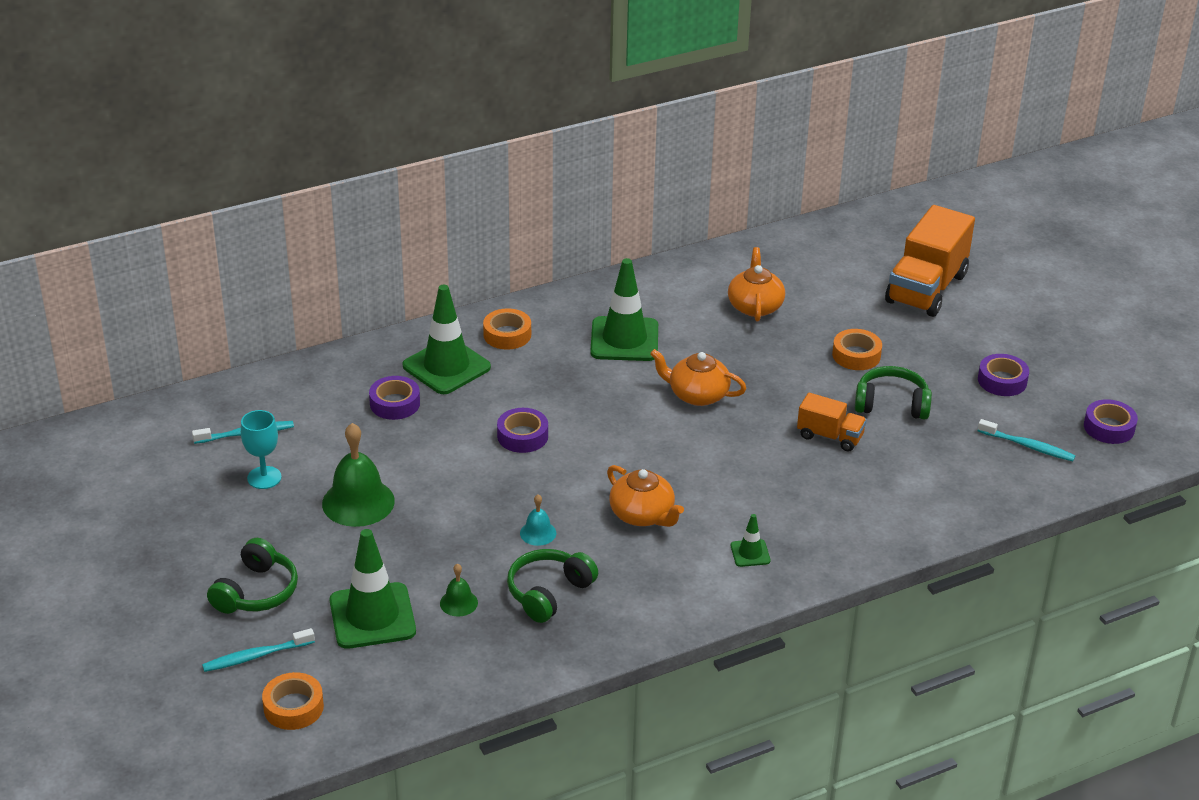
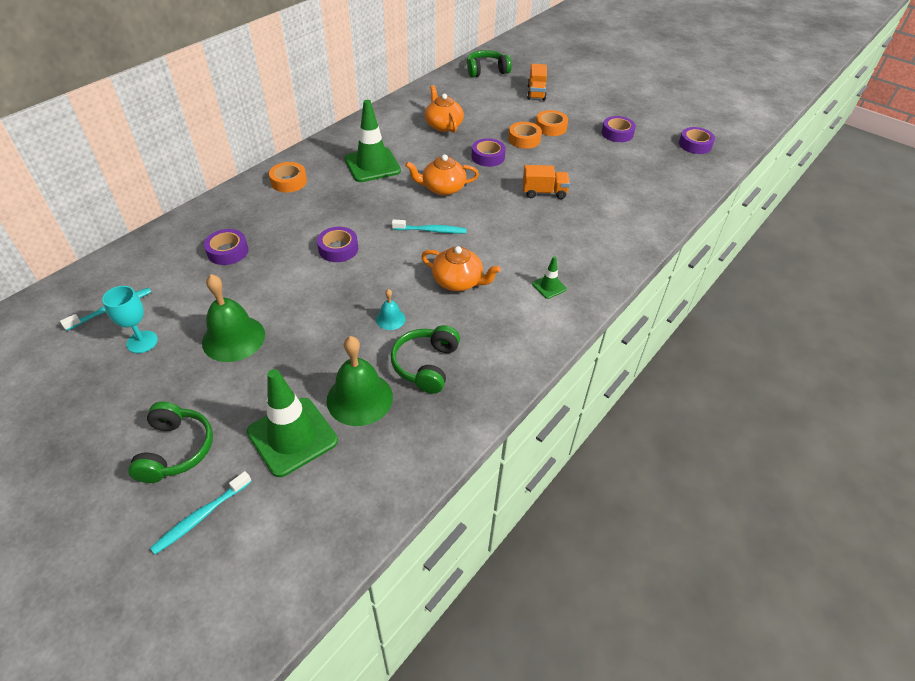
camera: 25 degrees left, 10 degrees up
orange tape [262,672,324,730] -> orange tape moved to [536,110,568,136]
green traffic cone [403,285,491,394] -> none
green bell [440,563,478,617] -> green bell [327,336,393,426], size x2.01
green headphones [855,366,932,419] -> green headphones moved to [467,50,512,78]
orange truck [885,205,975,317] -> orange truck [527,64,547,101], size x0.53
turquoise toothbrush [978,419,1076,461] -> turquoise toothbrush moved to [392,220,467,234]
none -> purple tape [472,138,506,167]

